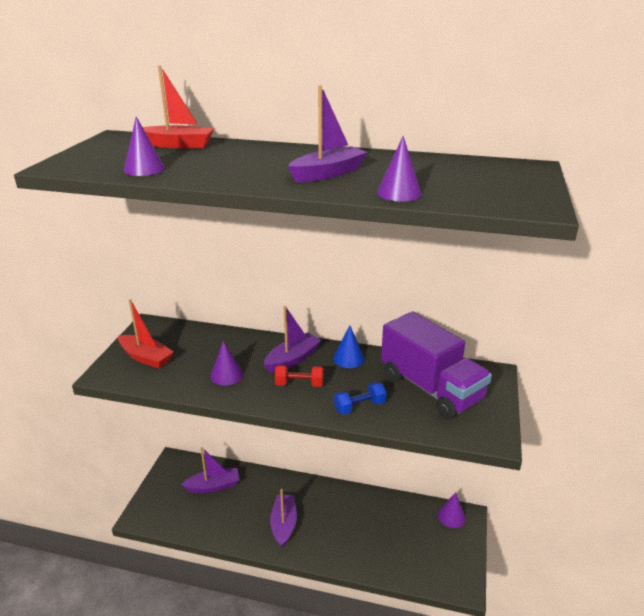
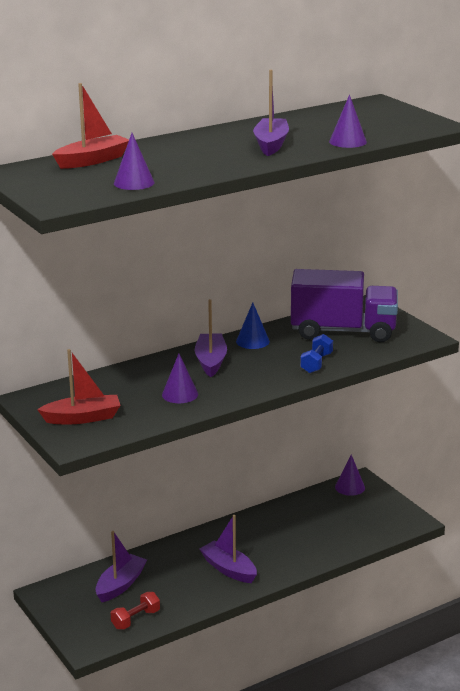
camera: 45 degrees left, 5 degrees down
red dumbbell [275,365,323,387] -> red dumbbell moved to [111,592,160,629]

